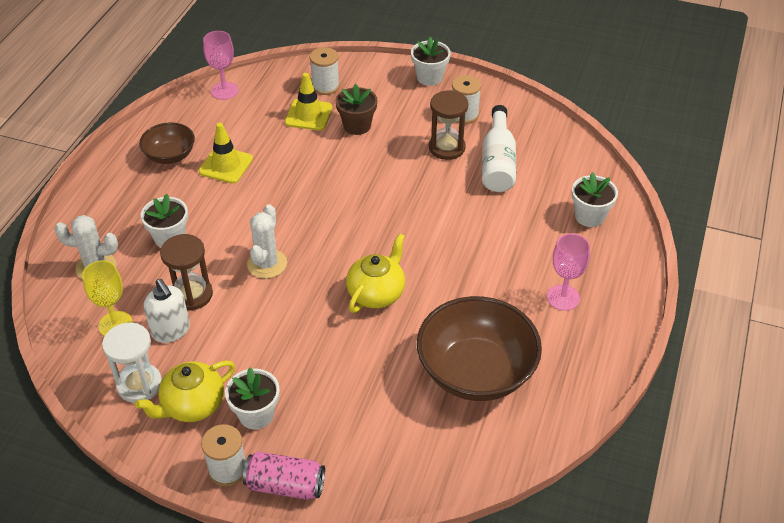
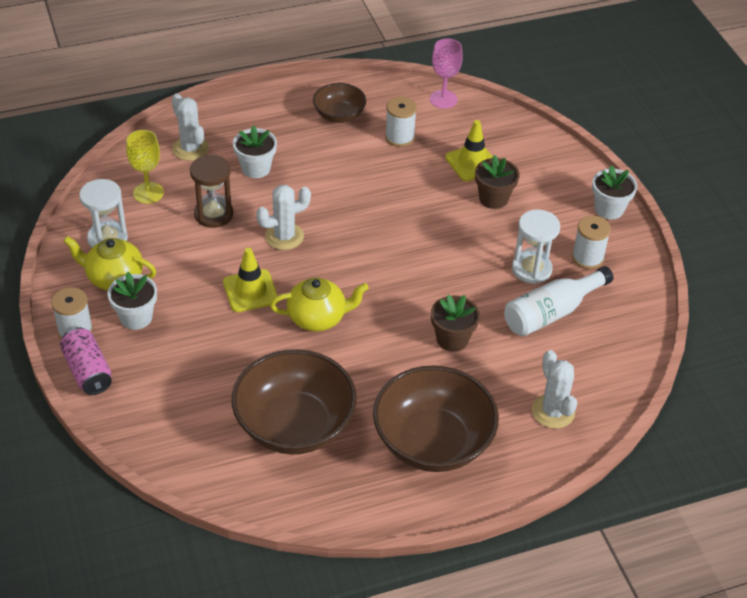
camera: 50 degrees right, 0 degrees up
white soap dispenser [144,279,190,343] -> none
yellow traffic cone [199,123,253,184] -> yellow traffic cone moved to [223,248,278,312]
white spool [310,47,340,95] -> white spool moved to [385,97,417,147]
brown hourglass [429,90,468,160] -> white hourglass [512,209,560,284]
pink goblet [547,233,590,311] -> brown bowl [373,365,499,472]
white flower pot [572,172,618,227] -> white cactus [532,350,577,429]
none -> brown flower pot [431,294,480,352]

